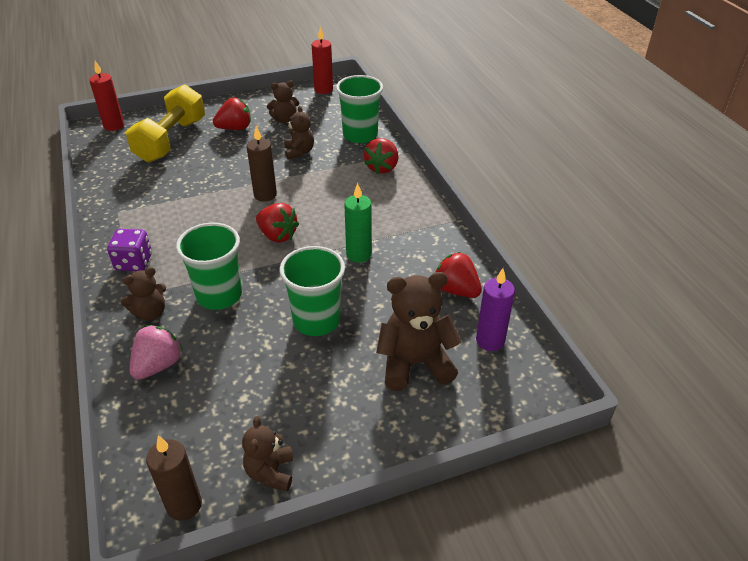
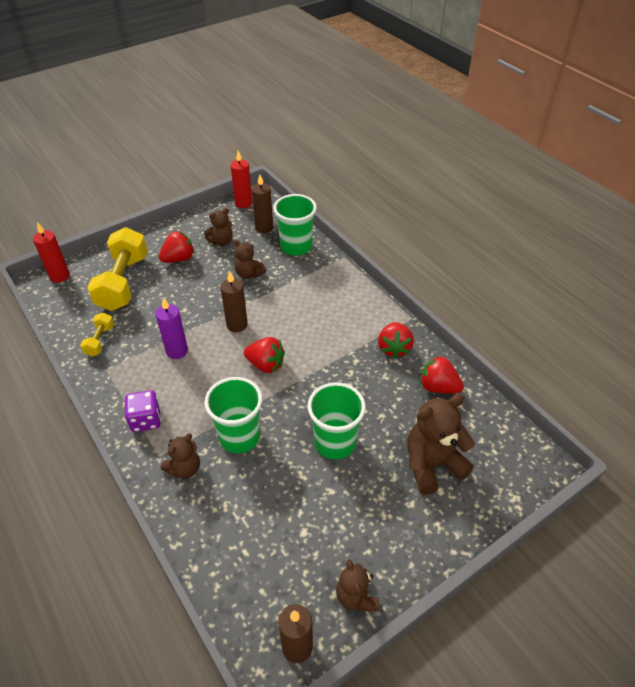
camera: 15 degrees left, 5 degrees up
pink strawberry [129,325,183,380] -> none
brown teddy bear [284,106,314,160] -> brown teddy bear turned 150 degrees clockwise [234,240,266,279]
green candle [344,183,372,263] -> none
red strawberry [364,138,398,174] -> red strawberry moved to [378,322,414,358]
purple candle [476,268,515,351] -> purple candle moved to [156,297,188,359]
none -> yellow dumbbell [80,313,114,356]
none -> brown candle [252,175,273,233]

